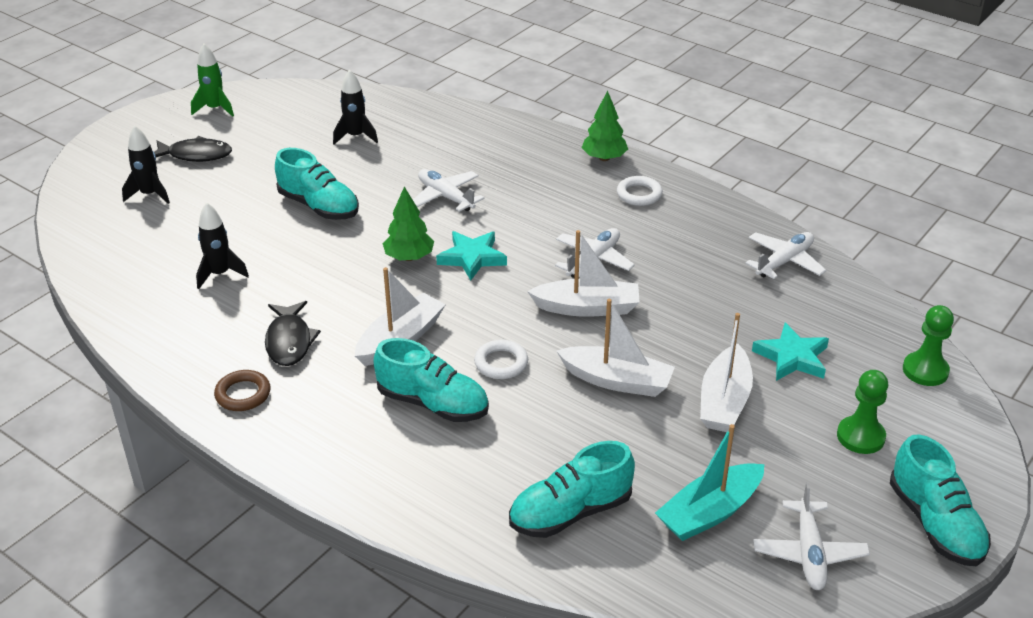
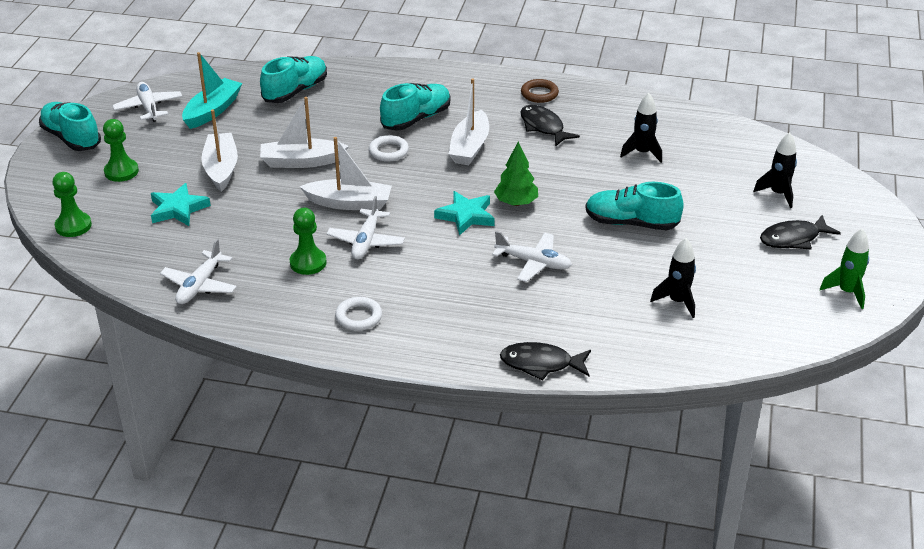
camera: 155 degrees right, 0 degrees up
turquoise shoe [373,338,489,422] -> turquoise shoe turned 135 degrees clockwise [380,83,451,131]
white boat [527,230,640,317] -> white boat turned 150 degrees counterclockwise [299,137,392,210]
green tree [582,91,628,161] -> none
none -> green pawn [290,208,327,275]
none -> black fish [500,342,591,381]

